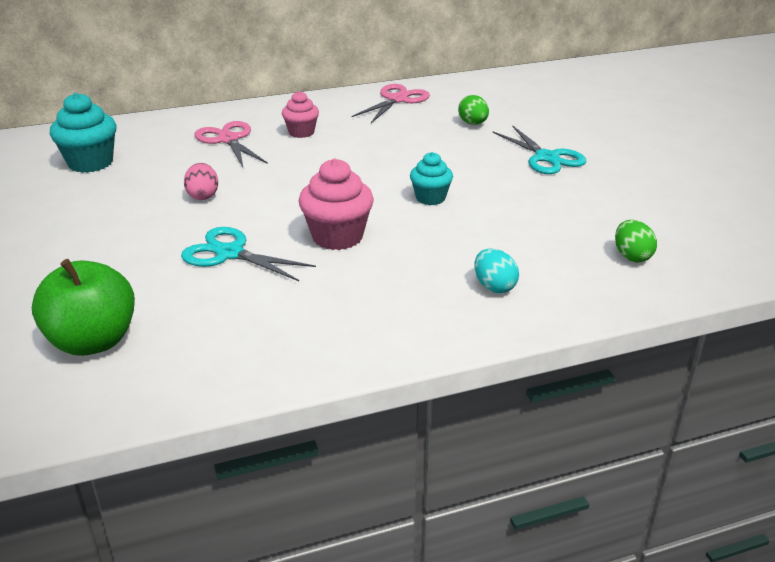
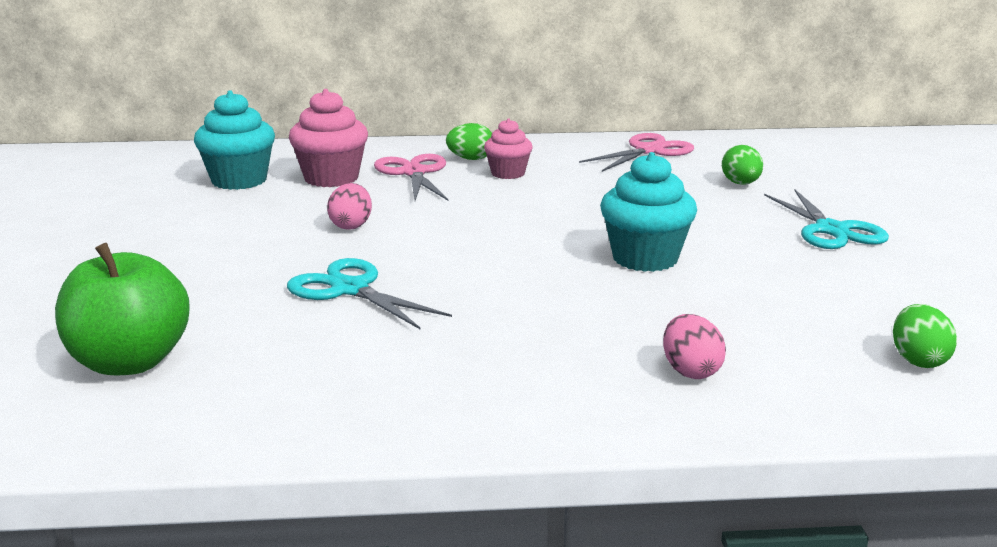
camera: 15 degrees right, 10 degrees down
pink cupcake [299,158,374,250] -> pink cupcake moved to [289,89,368,187]
turquoise cupcake [410,152,453,205] -> turquoise cupcake [600,152,697,272], size x1.58
turquoise egg [474,249,519,293] -> pink egg [663,314,726,379]
none -> green egg [446,123,492,160]

